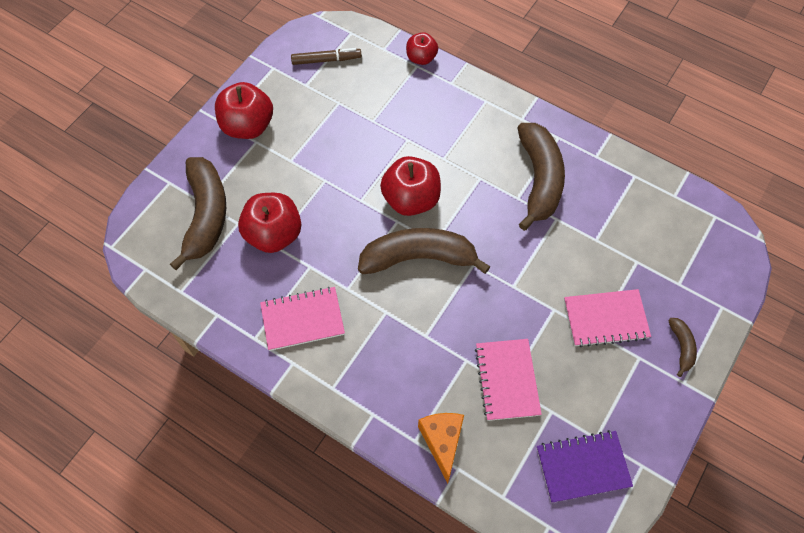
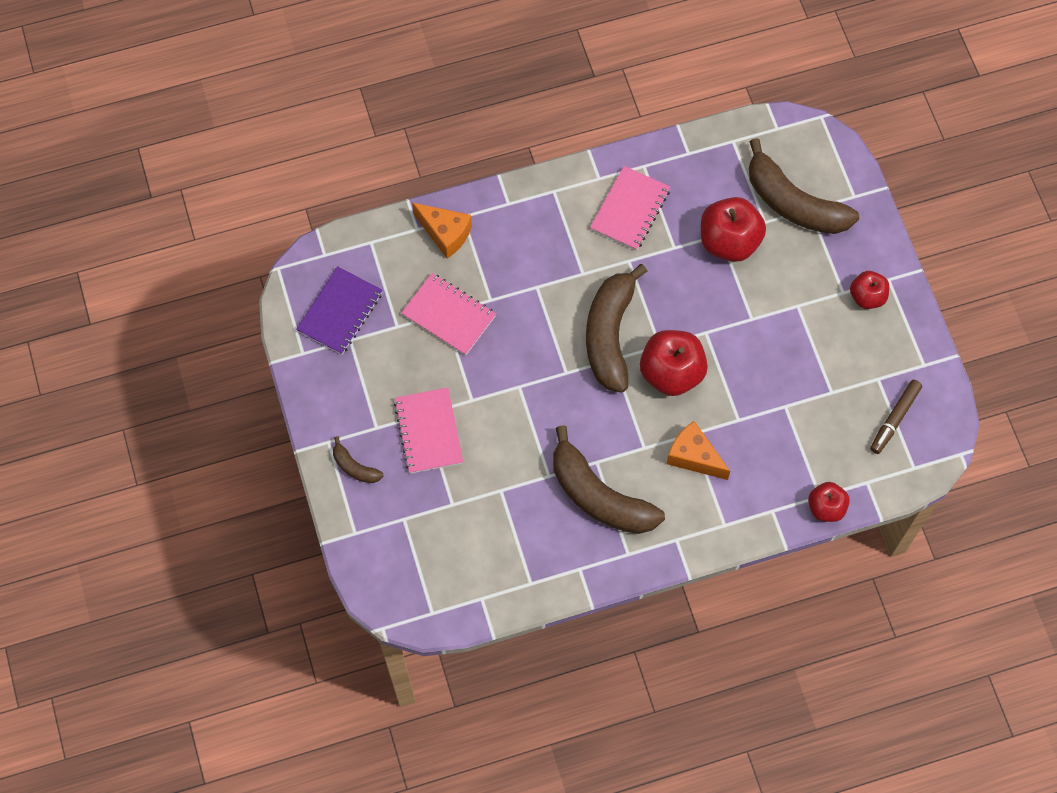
camera: 130 degrees right, 5 degrees up
red apple [215,82,273,139] -> red apple [850,271,889,309], size x0.59
brown banana [358,228,491,274] -> brown banana turned 150 degrees clockwise [586,264,647,393]
pink notebook [564,289,651,347] -> pink notebook turned 45 degrees counterclockwise [394,388,463,474]
none -> orange cheese [666,421,730,480]

